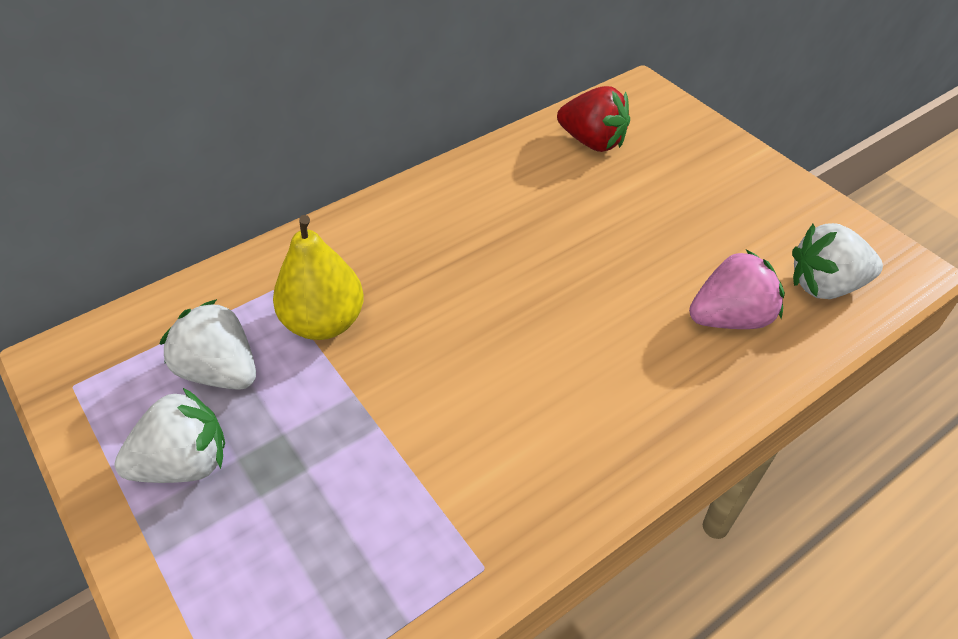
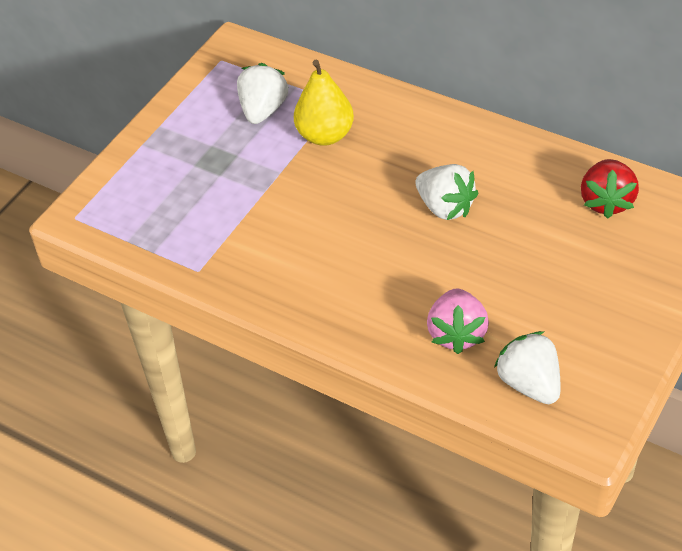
camera: 70 degrees right, 0 degrees up
white strawberry [114,388,225,483] -> white strawberry moved to [415,164,478,220]
pink strawberry [689,249,785,329] -> pink strawberry turned 45 degrees clockwise [427,288,489,354]

